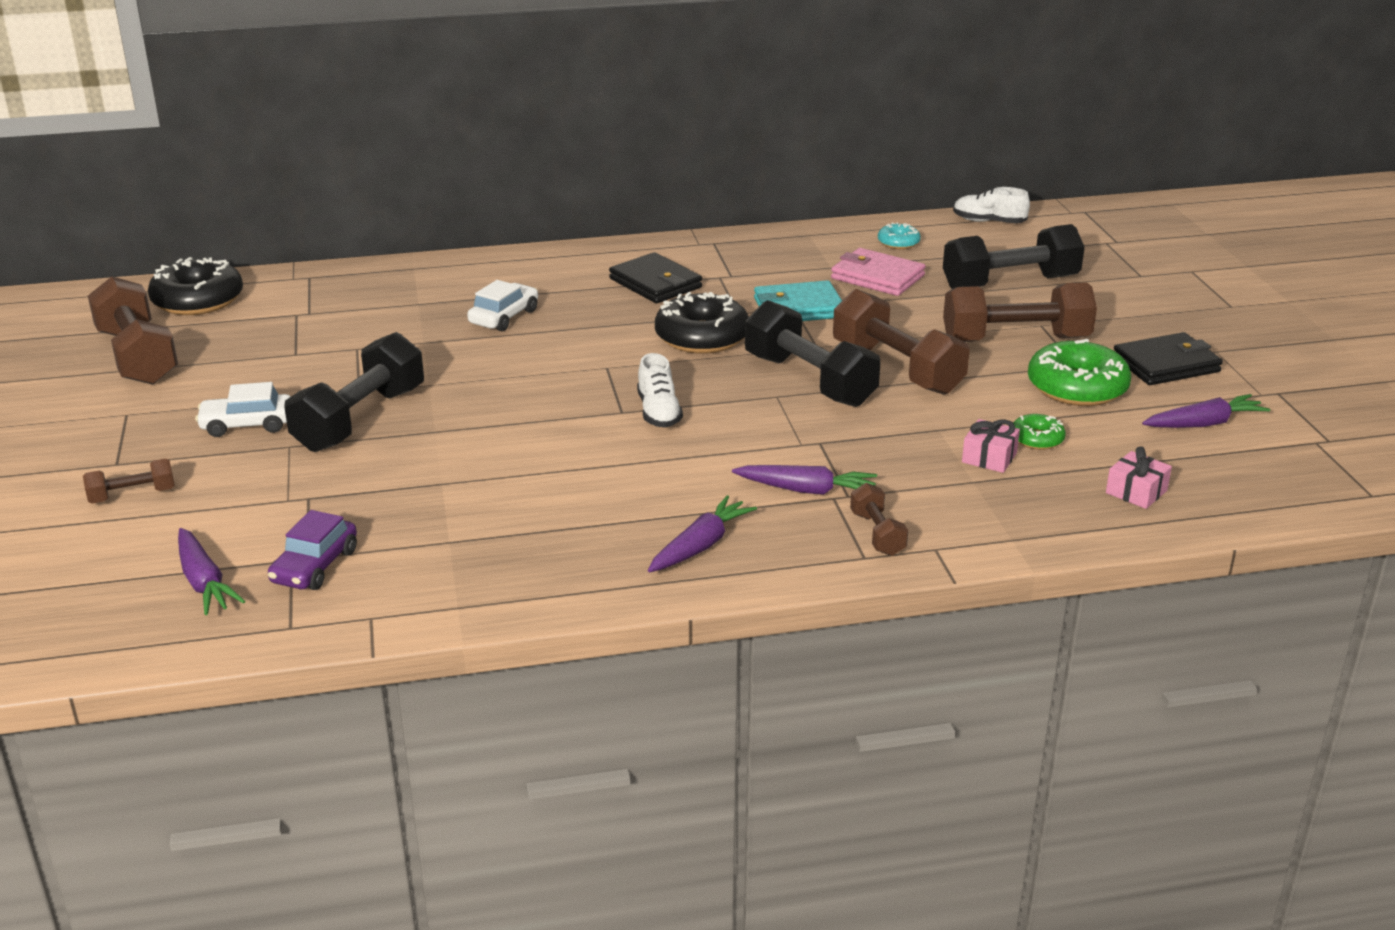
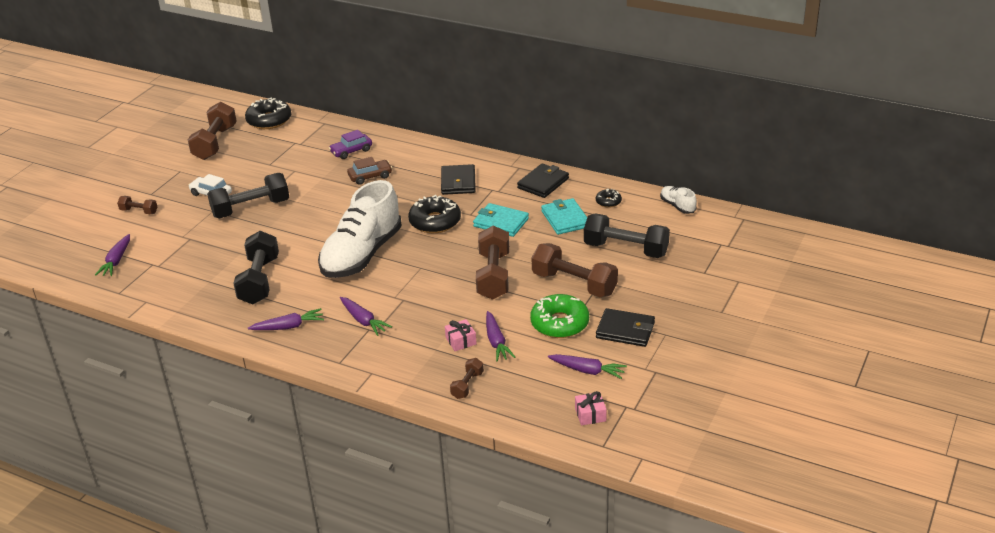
camera: 40 degrees right, 5 degrees up
purple car [268,510,357,590] -> purple car moved to [329,130,372,159]
white car [467,280,538,331] -> brown car [347,157,392,185]
white shoe [637,353,683,428] -> white shoe [318,180,402,278], size x2.40
black dumbbell [745,300,881,407] -> black dumbbell moved to [233,231,279,304]
pink wallet [831,248,926,296] -> turquoise wallet [541,198,587,235]
brown dumbbell [850,483,908,556] -> brown dumbbell moved to [450,358,484,399]
turquoise donut [878,222,921,249] -> black donut [596,189,622,208]
green donut [1014,414,1066,450] -> purple carrot [486,311,515,362]
pink gift [1106,446,1172,509] -> pink gift moved to [575,391,607,425]
none -> black wallet [517,163,569,198]

